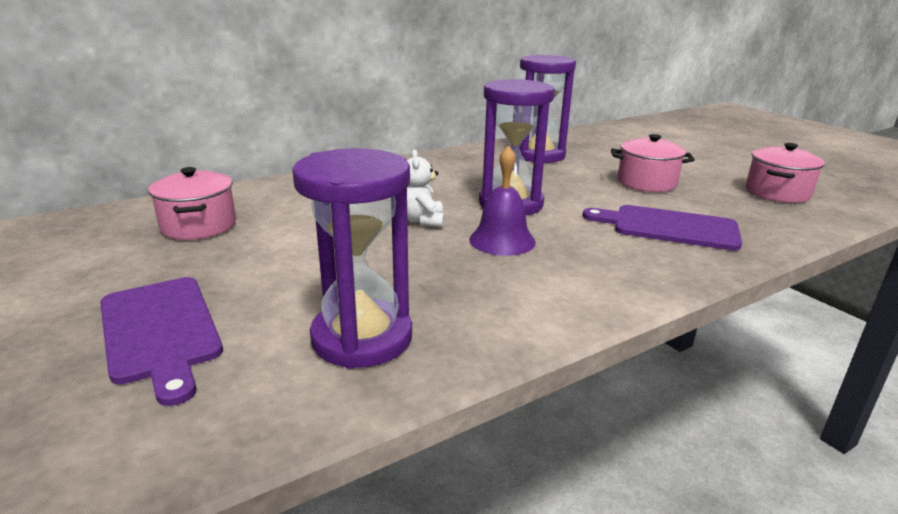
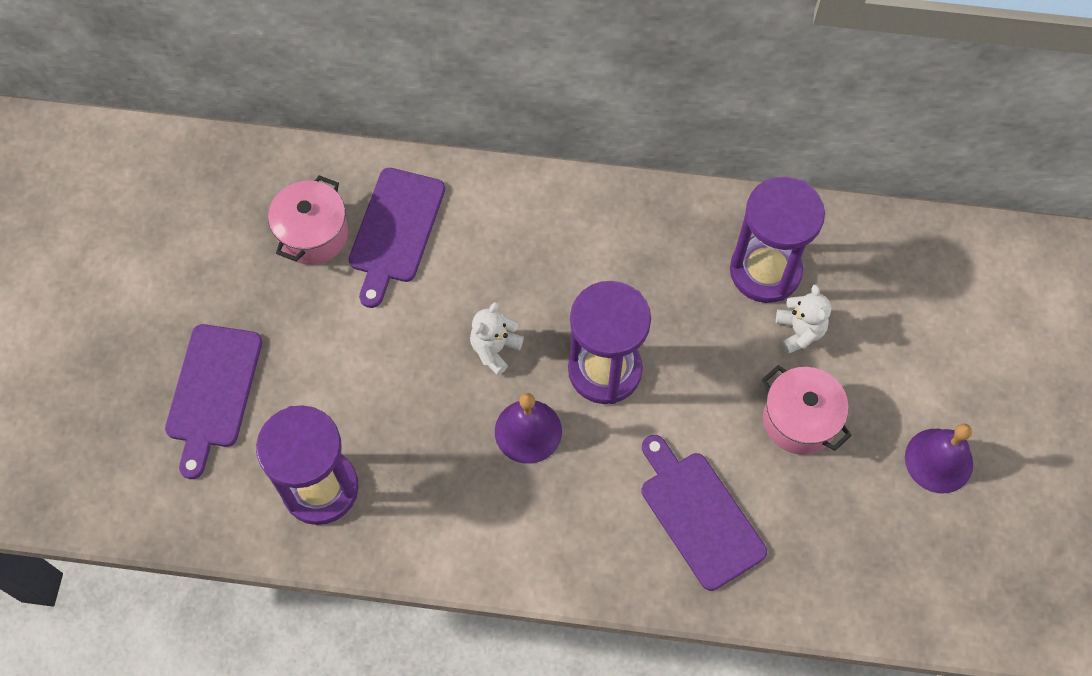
camera: 40 degrees right, 40 degrees up
pink pot [746,143,825,203] -> none
none -> purple cutting board [349,168,445,308]
none -> white teddy bear [776,284,831,354]
none -> purple bell [905,424,973,493]

